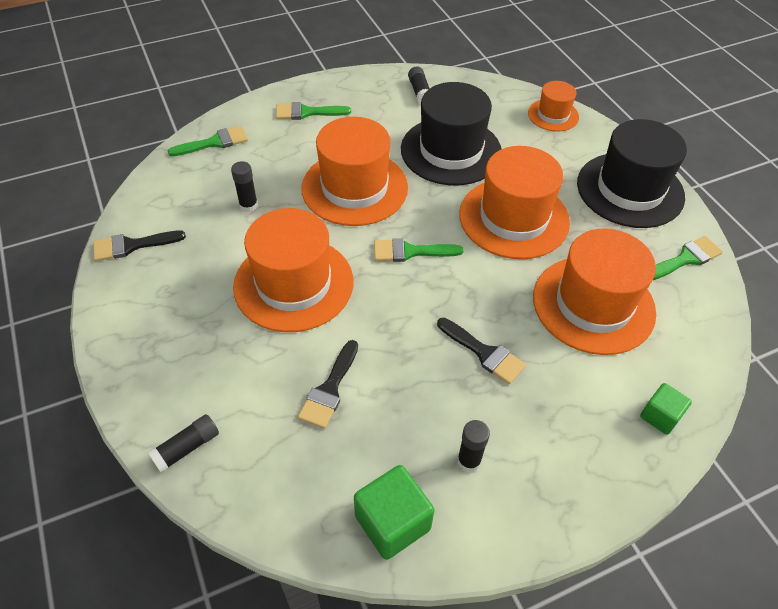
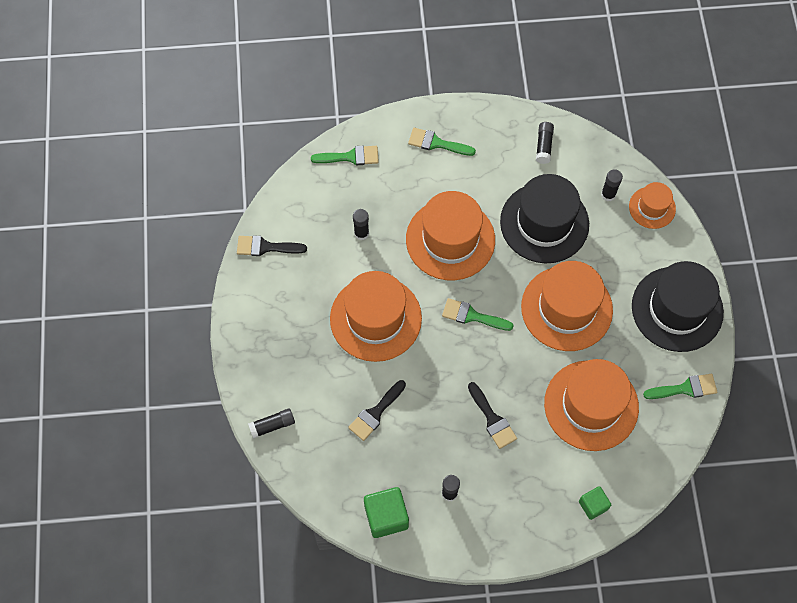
camera: 20 degrees right, 15 degrees up
none -> black glue stick [601,169,623,201]

